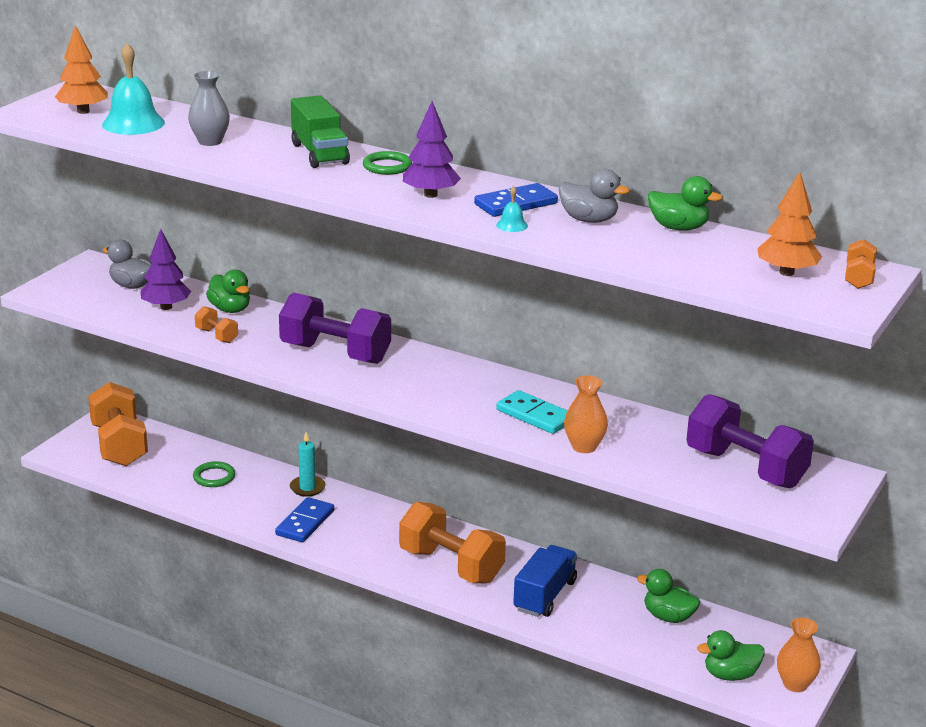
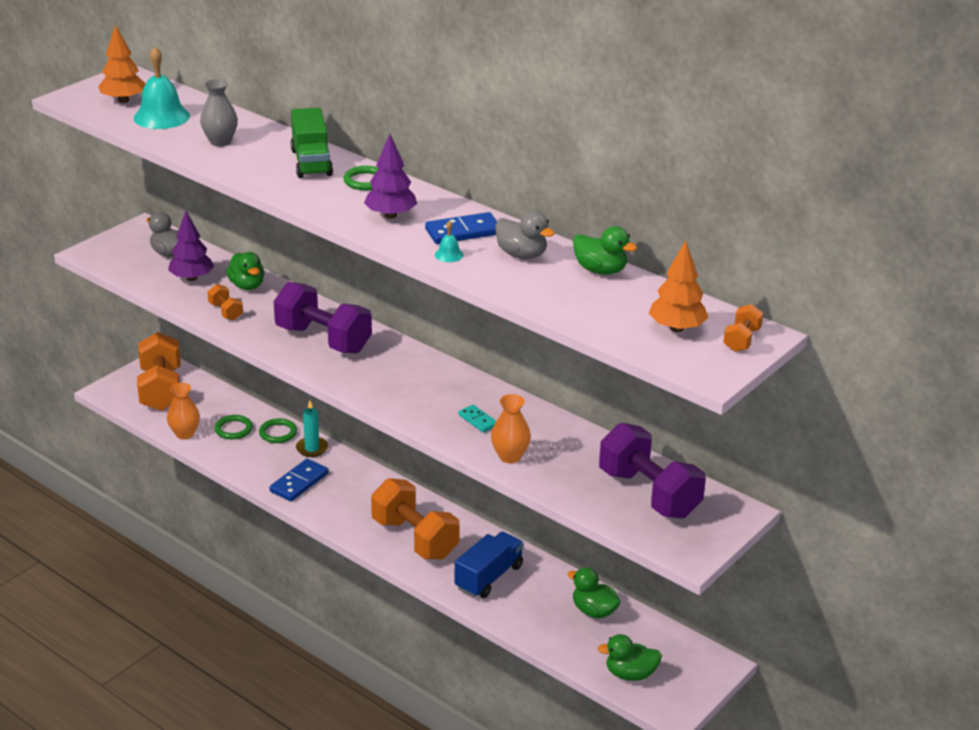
camera: 10 degrees right, 5 degrees up
turquoise domino [496,390,568,434] -> turquoise domino [458,405,496,432], size x0.60
orange vase [777,618,821,692] -> orange vase moved to [167,383,200,439]
none -> green ring [259,418,297,443]

